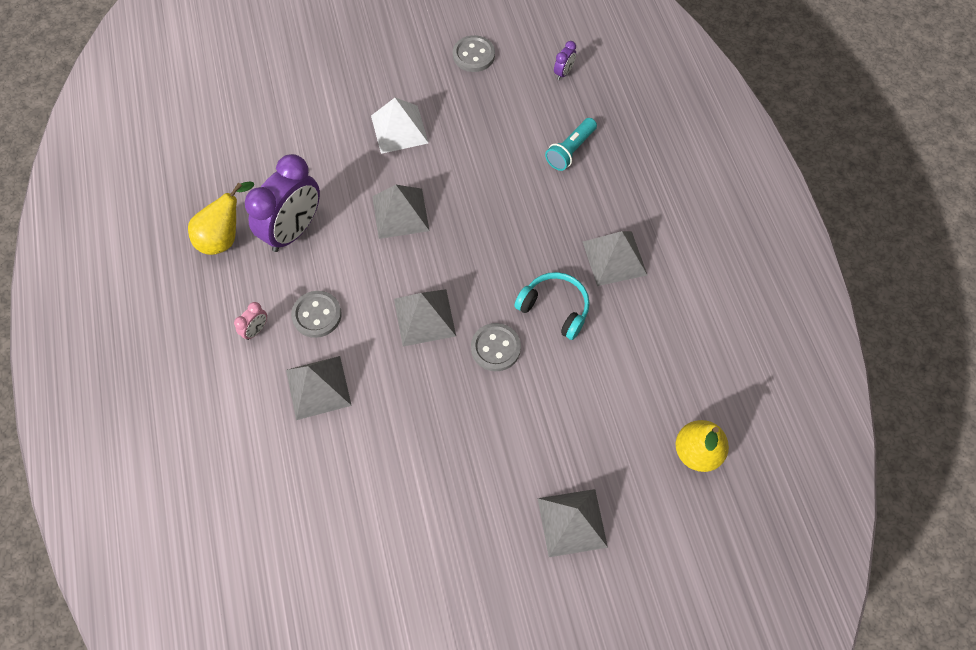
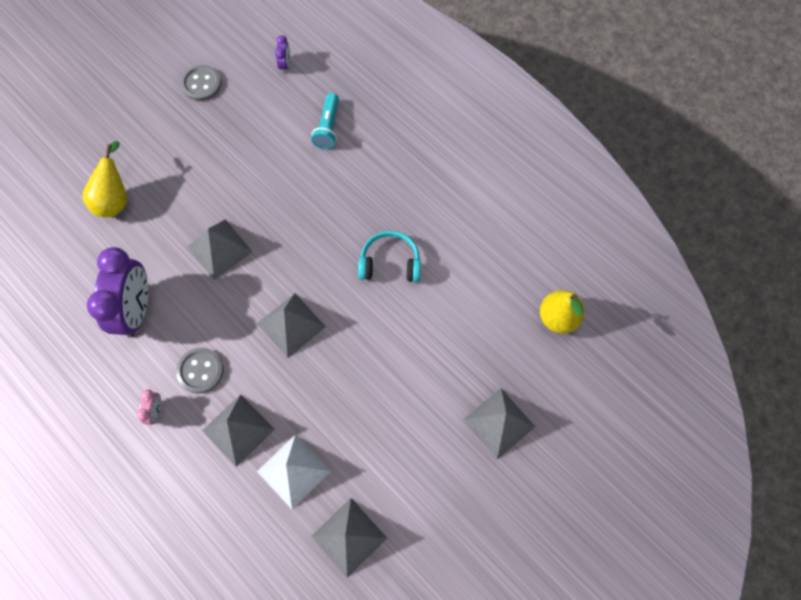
camera: 30 degrees left, 5 degrees up
yellow pear [188,181,254,255] -> yellow pear moved to [82,141,127,217]
white pyramid [371,98,428,154] -> white pyramid moved to [257,434,331,510]
grey button [471,323,521,371] -> none
grey pyramid [583,231,647,286] -> grey pyramid moved to [311,498,387,578]

